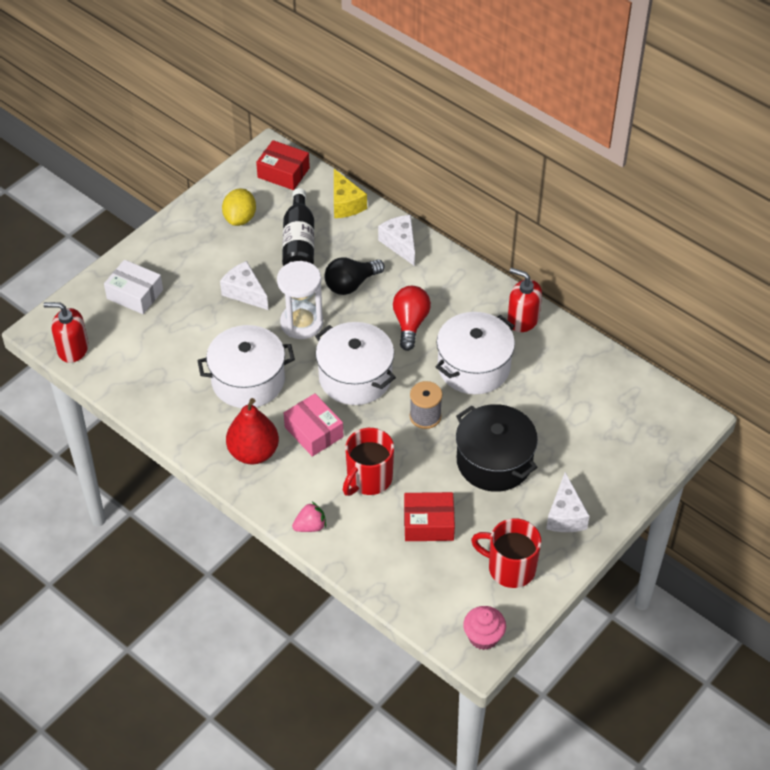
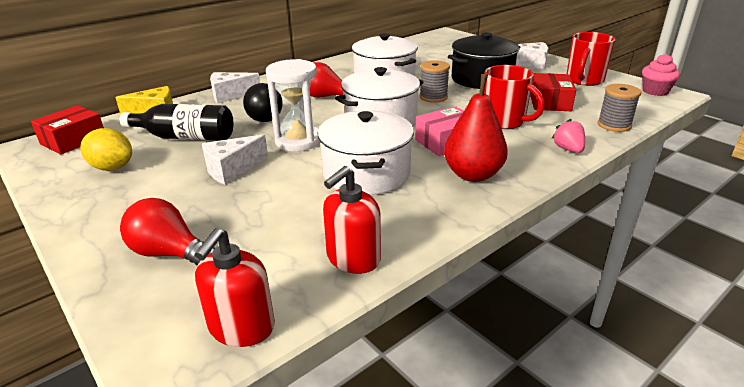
camera: 80 degrees left, 20 degrees down
white box [104,260,163,314] -> red light bulb [120,198,215,266]
red soap dispenser [508,268,542,332] -> red soap dispenser moved to [323,166,381,274]
none -> grey spool [597,84,641,132]

